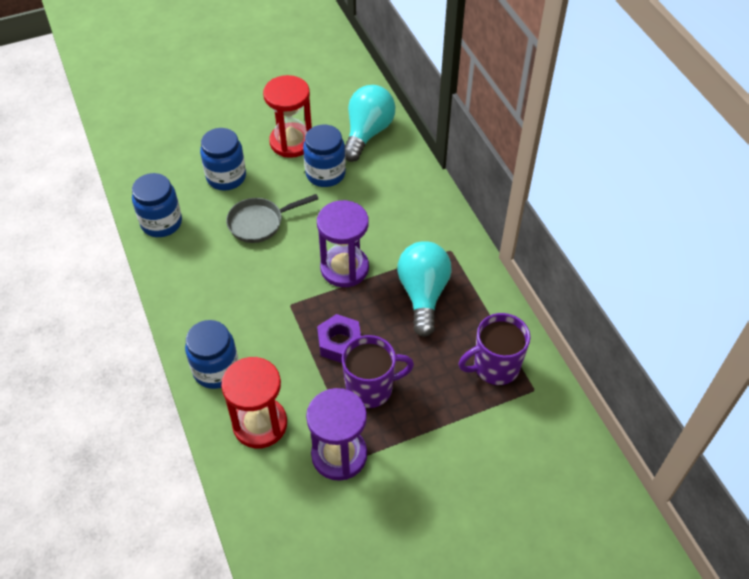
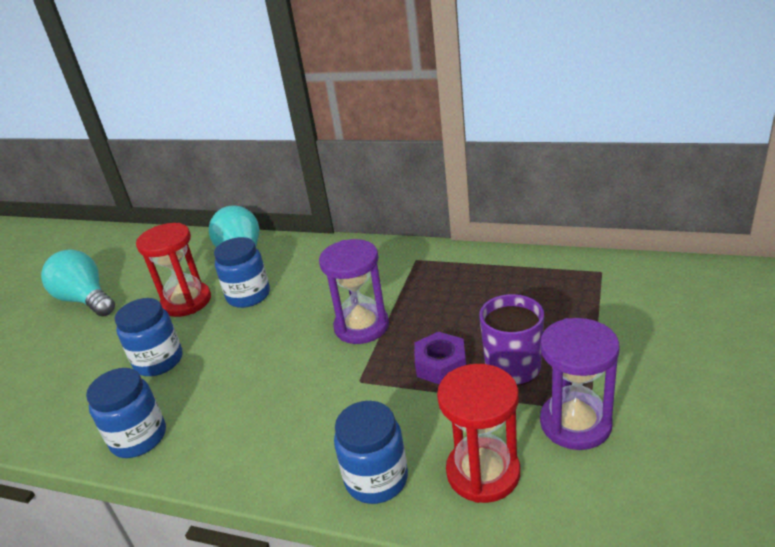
camera: 45 degrees left, 20 degrees down
grey pan [226,194,318,243] -> none
turquoise light bulb [397,241,452,337] -> turquoise light bulb moved to [41,250,115,317]
purple mug [459,313,530,385] -> none

